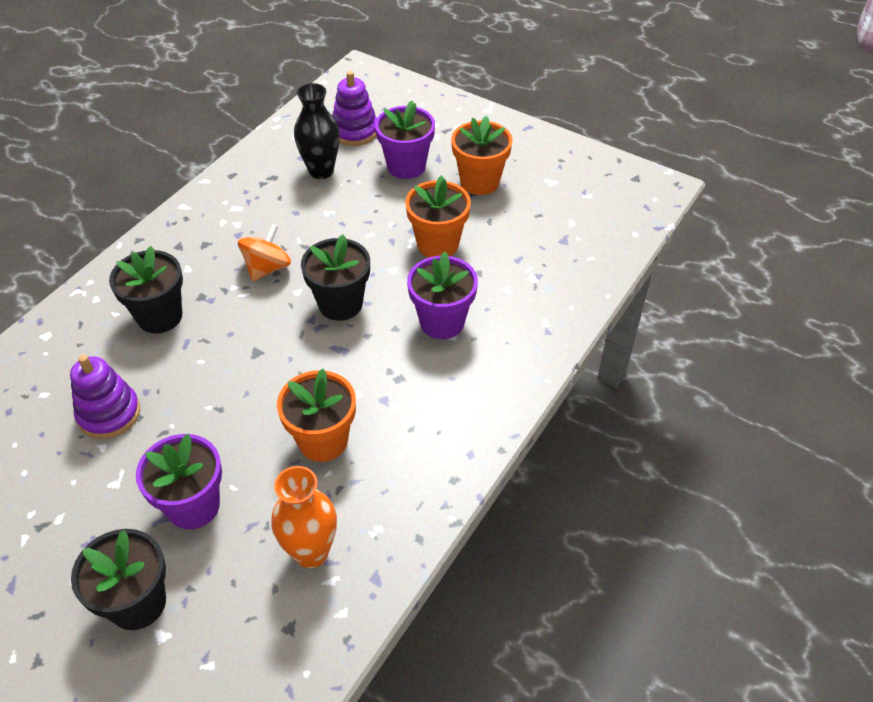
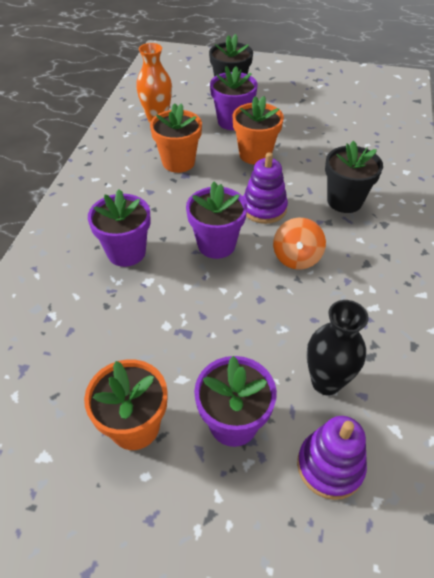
camera: 160 degrees right, 0 degrees up
purple stacking toy [70,355,140,439] -> purple stacking toy moved to [243,152,288,224]
black flower pot [301,234,370,321] -> purple flower pot [186,182,247,259]
orange flower pot [405,175,471,257] -> orange flower pot moved to [232,96,284,165]

